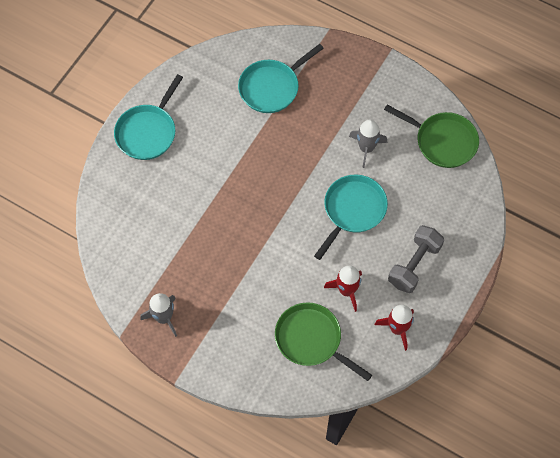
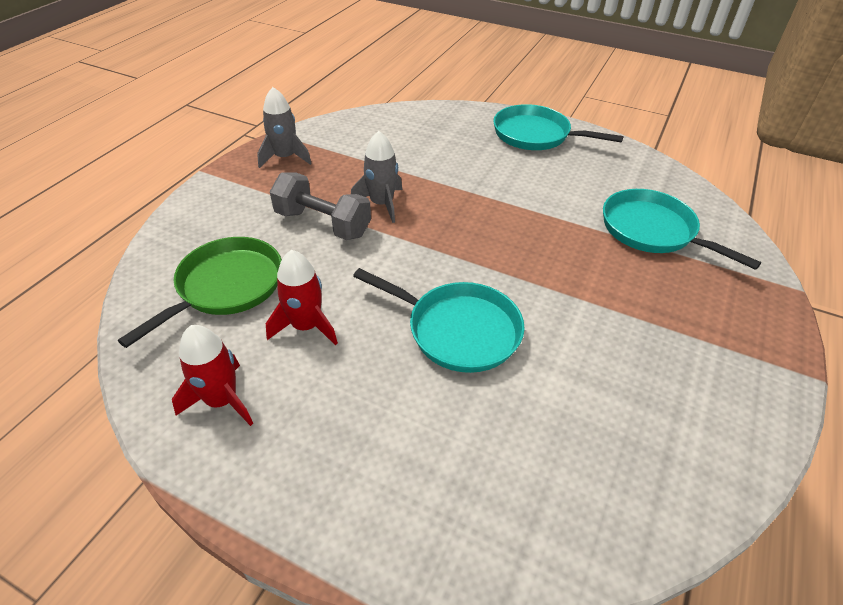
camera: 85 degrees right, 20 degrees down
grey rocket [349,119,387,168] -> grey rocket moved to [351,131,402,223]
green pan [384,105,479,168] -> none
grey dumbbell [388,225,444,293] -> grey dumbbell moved to [270,172,371,240]

